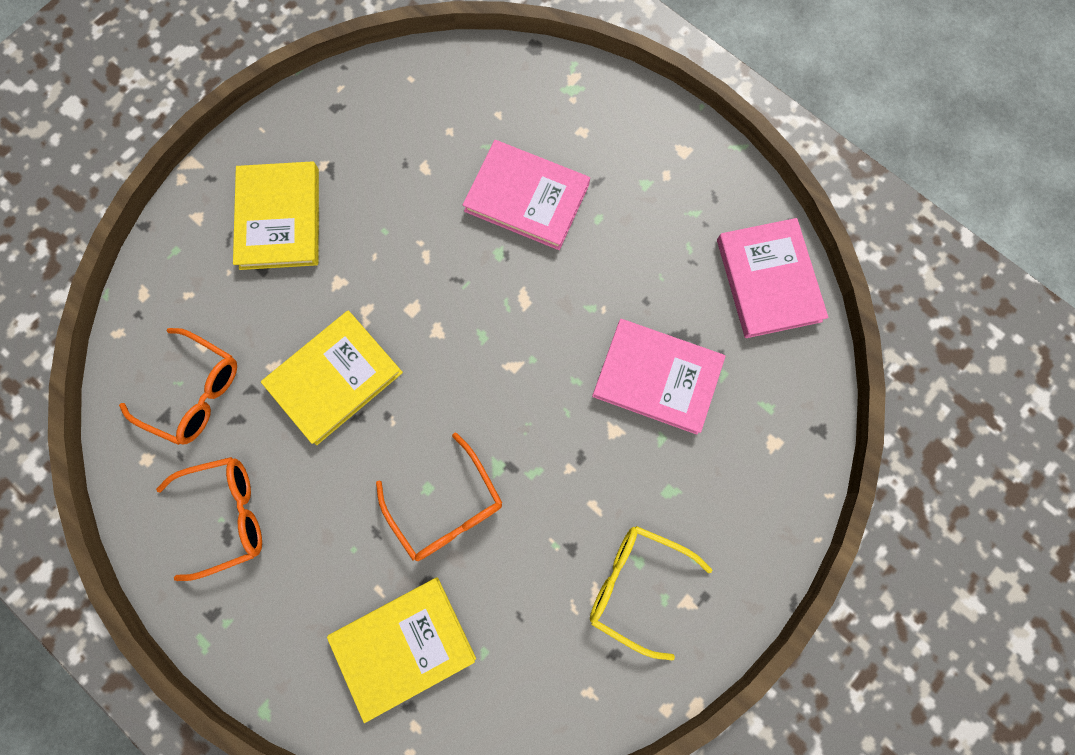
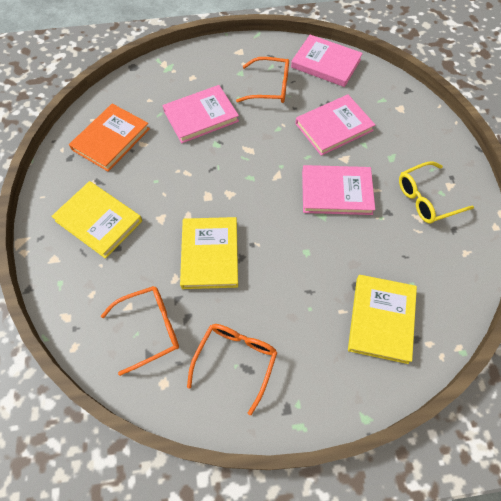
camera: 50 degrees left, 15 degrees down
orange glasses [376,433,502,561] -> orange glasses moved to [236,57,289,103]
none -> orange book [69,104,150,172]
none -> pink book [302,165,375,215]

